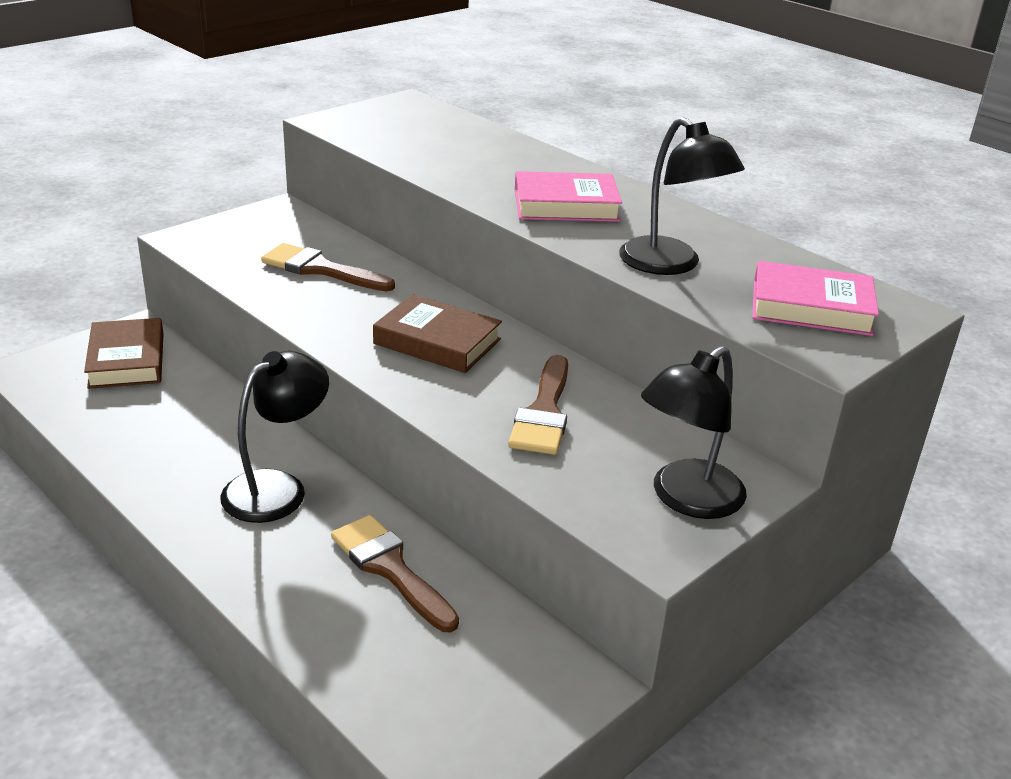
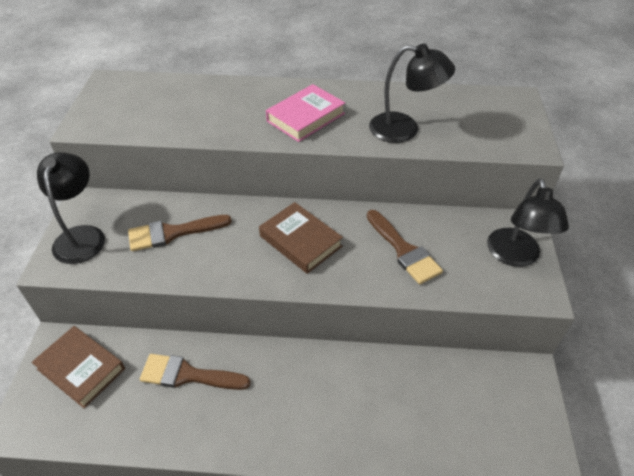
camera: 40 degrees left, 15 degrees up
black lamp [220,351,329,523] -> black lamp moved to [37,152,105,264]
brown brush [331,515,459,632] -> brown brush moved to [140,354,251,390]
brown book [373,294,502,373] -> brown book turned 60 degrees clockwise [259,202,343,274]
pink book [752,261,879,336] -> none

